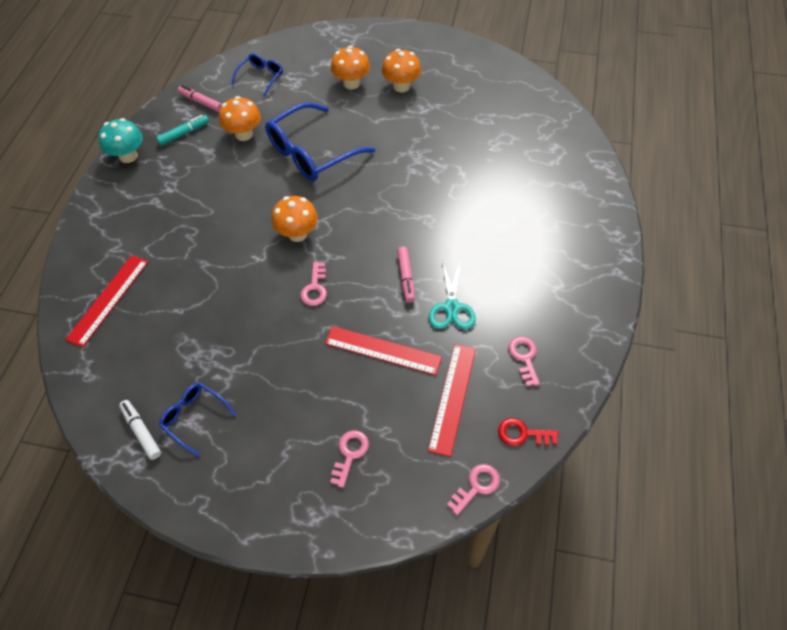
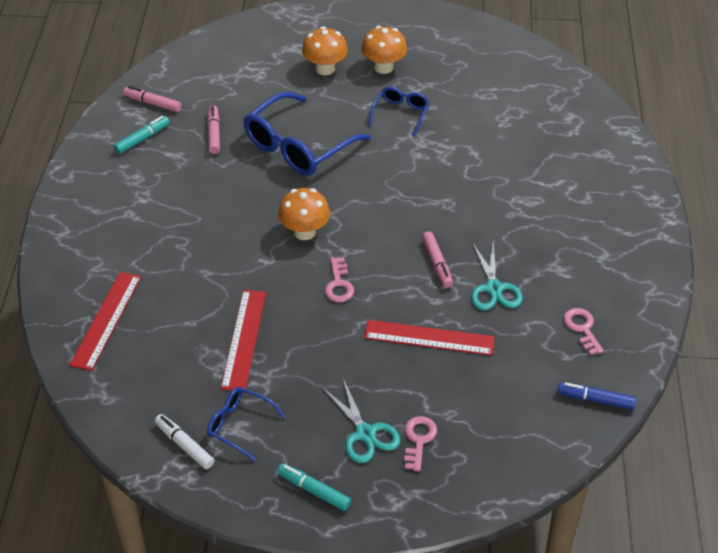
camera: 10 degrees left, 10 degrees down
turquoise mushroom [98,118,143,163] -> none
orange mushroom [219,96,261,141] -> pink marker [207,105,220,154]
blue glasses [231,53,283,97] -> blue glasses moved to [369,87,429,137]
red ruler [428,344,476,457] -> red ruler moved to [221,290,266,390]
pink key [447,464,500,515] -> none
red key [498,418,559,446] -> blue marker [557,382,636,410]
none -> turquoise marker [277,463,351,511]
none -> turquoise scissors [322,379,400,463]

